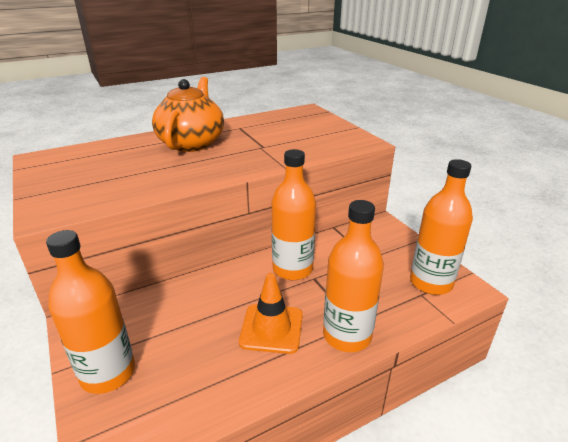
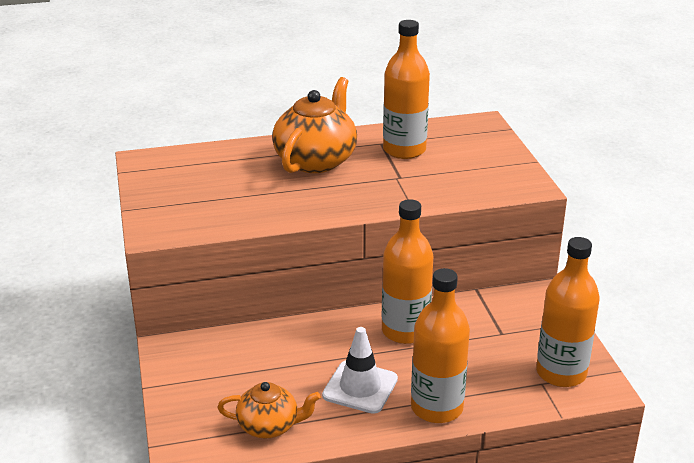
camera: 15 degrees right, 0 degrees up
orange bottle [46,230,135,394] -> orange bottle moved to [383,20,430,159]
orange traffic cone [239,273,303,354] -> white traffic cone [322,327,398,414]
none -> orange teapot [217,382,321,438]

